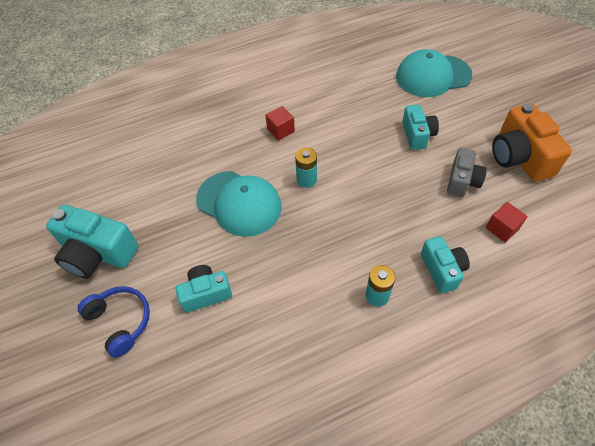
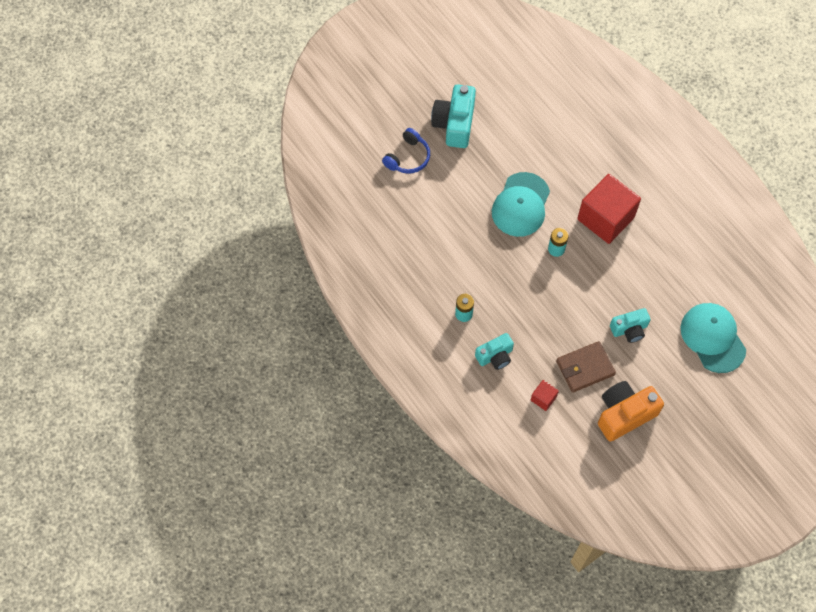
camera: 75 degrees right, 10 degrees up
turquoise camera [176,265,232,313] -> none
red cube [265,106,295,141] -> red cube [577,174,641,244], size x2.28
grey camera [447,148,487,197] -> brown wallet [556,341,616,393]

